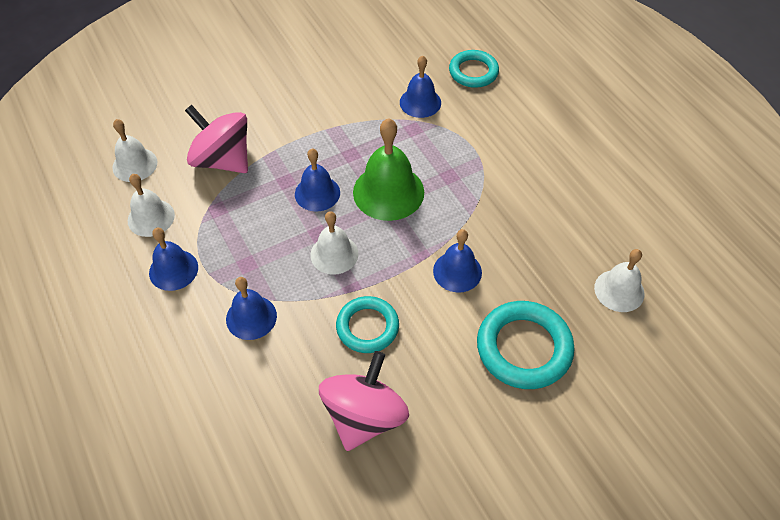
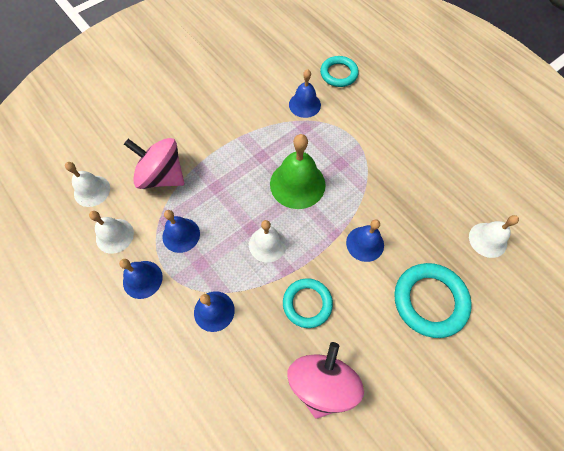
camera: 10 degrees left, 10 degrees up
blue bell [295,149,340,212] -> blue bell moved to [162,210,200,253]

